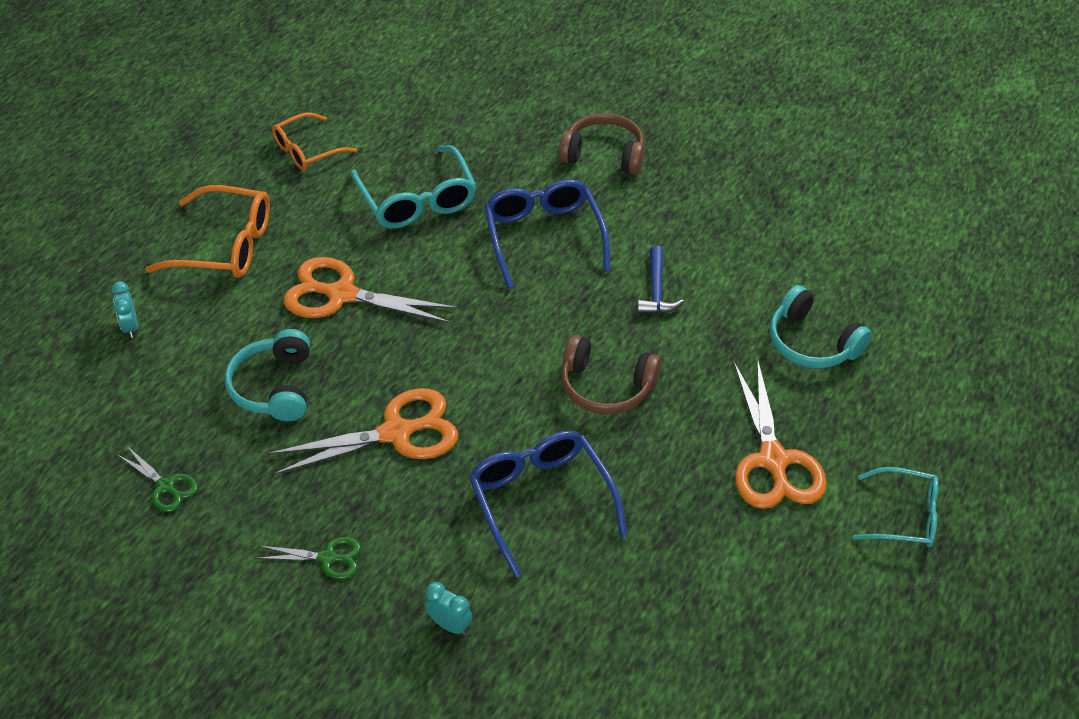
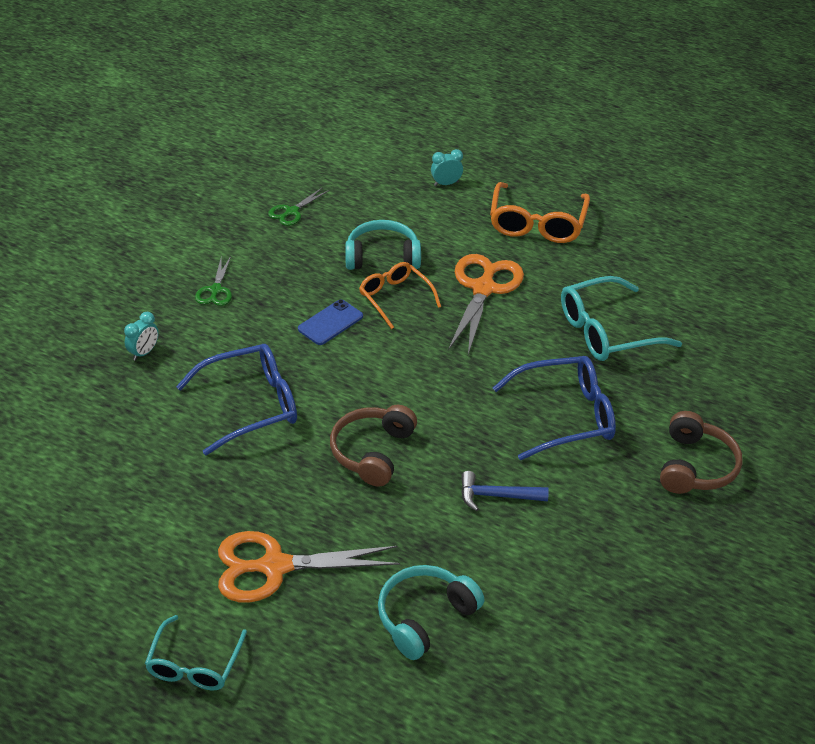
camera: 90 degrees right, 5 degrees down
orange scissors [268,388,458,475] -> blue phone [298,300,363,345]
orange glasses [272,112,357,170] -> orange glasses moved to [359,262,441,329]

